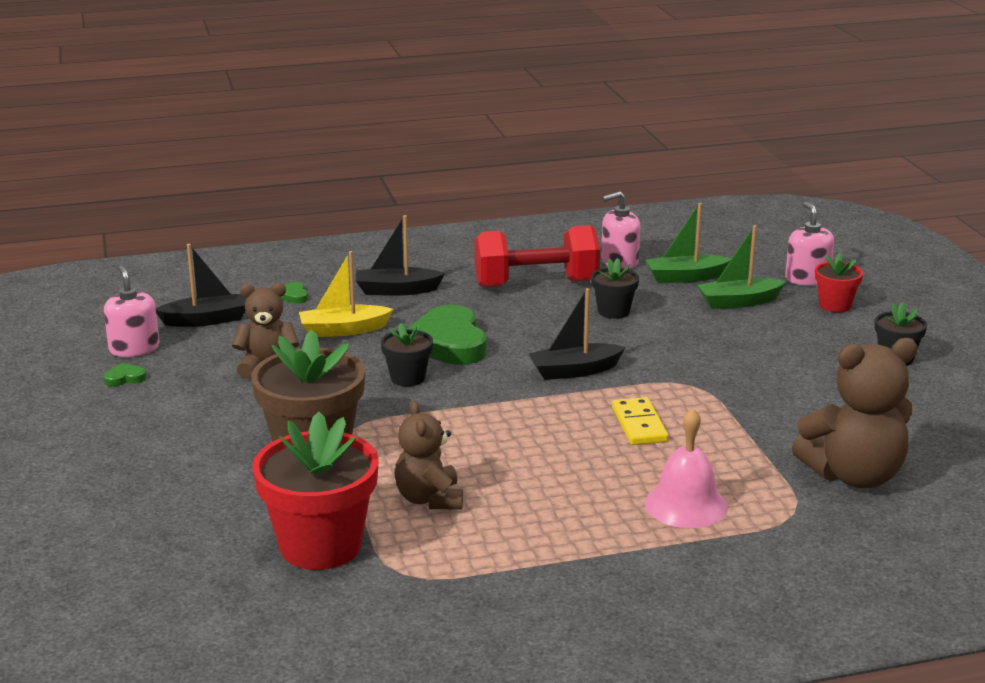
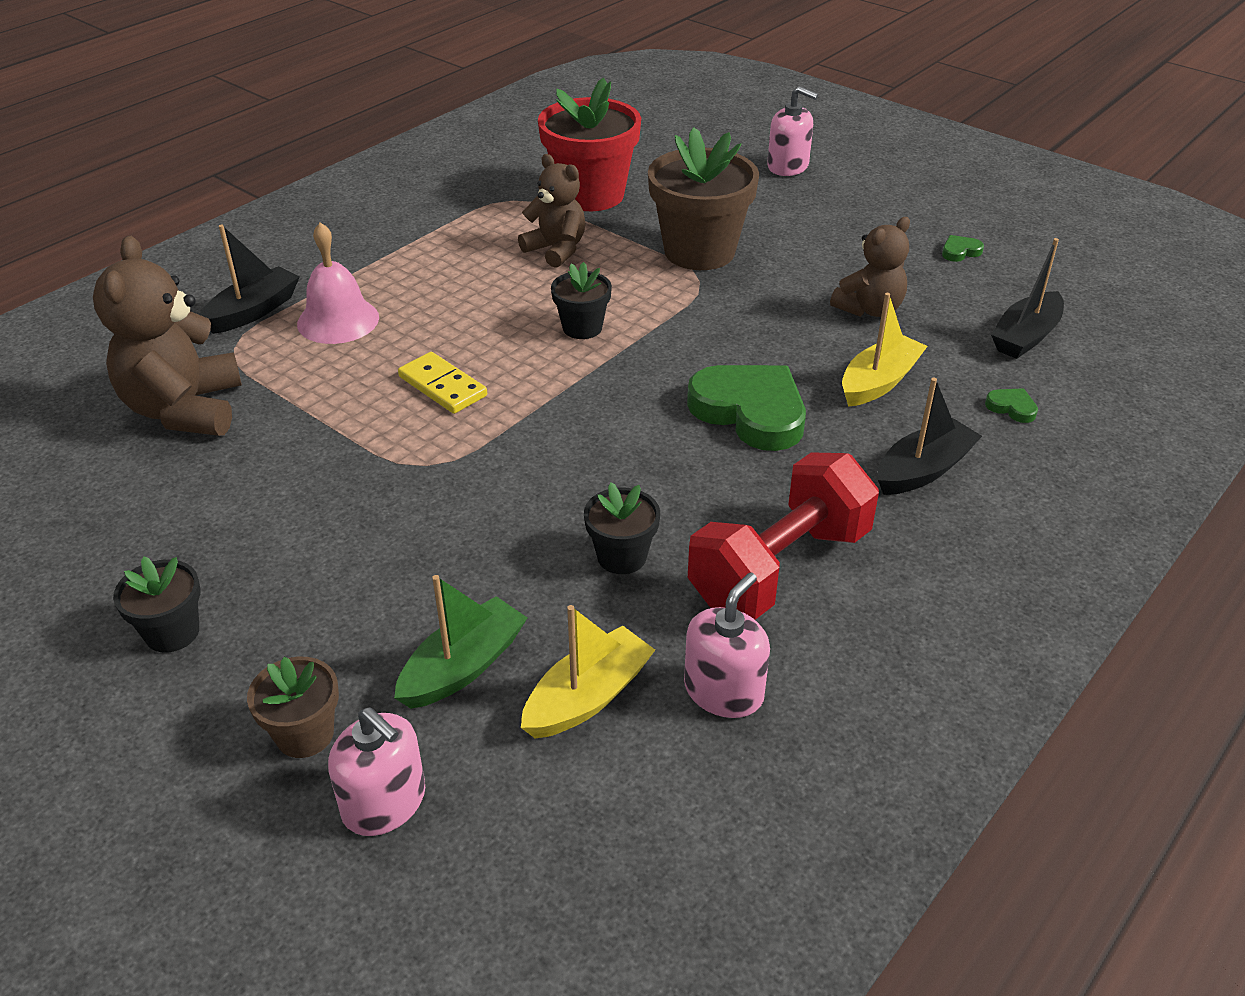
camera: 145 degrees right, 15 degrees up
pink soap dispenser [104,265,160,357] -> pink soap dispenser moved to [767,86,818,176]
green heart [104,363,147,386] -> green heart turned 150 degrees counterclockwise [942,235,984,262]
black flower pot [381,323,433,386] -> black flower pot moved to [551,262,612,339]
black boat [528,288,626,380] -> black boat moved to [200,225,300,334]
green boat [645,203,732,283] -> yellow boat [521,605,655,738]
brown teddy bear [792,338,918,488] -> brown teddy bear turned 45 degrees counterclockwise [93,236,242,436]
red flower pot [815,253,863,313] -> brown flower pot [247,657,339,758]

